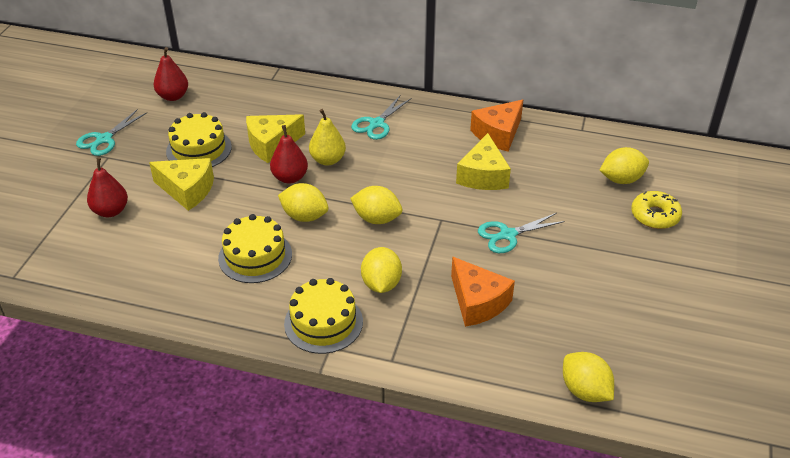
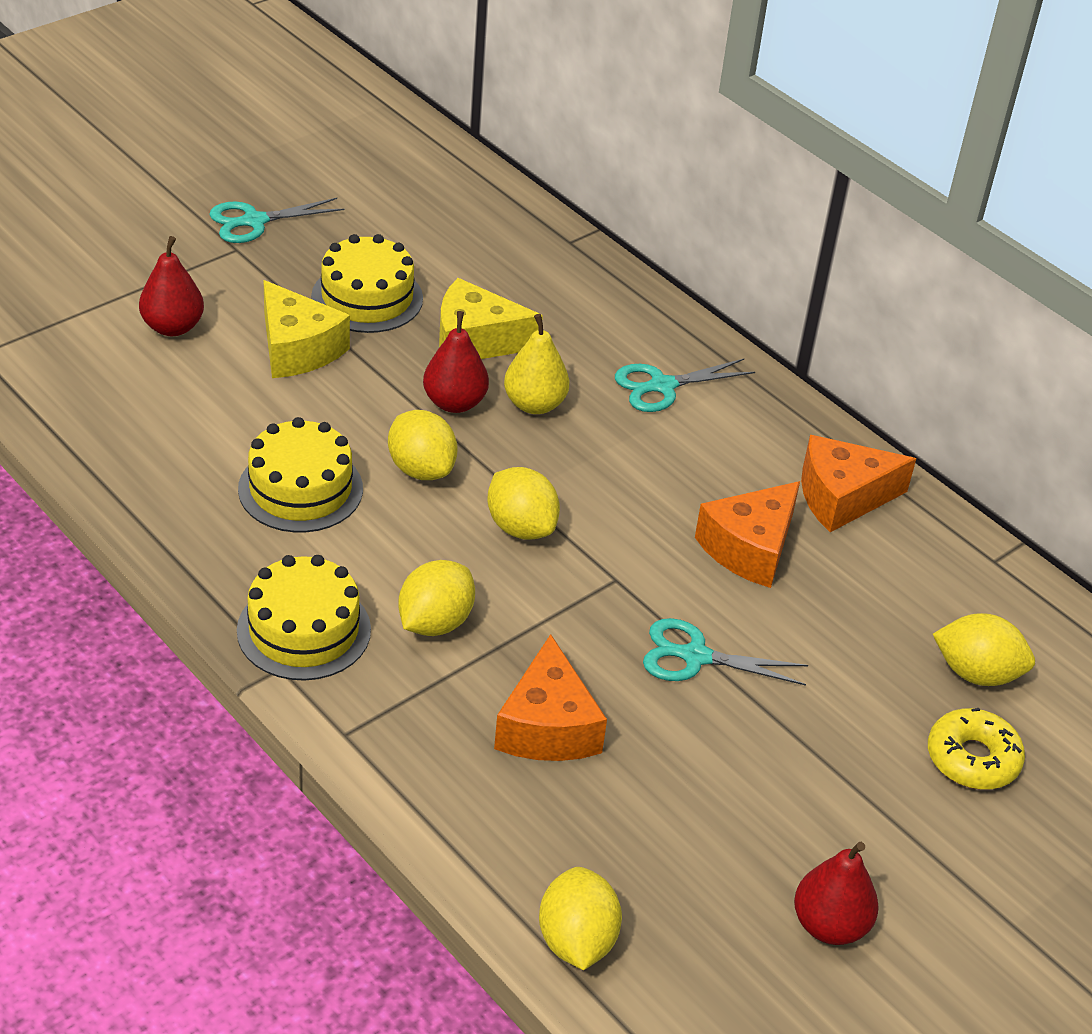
camera: 30 degrees right, 0 degrees up
red pear [154,47,188,101] -> red pear moved to [794,842,879,945]
yellow cheese [456,133,511,190] -> orange cheese [695,481,800,588]

